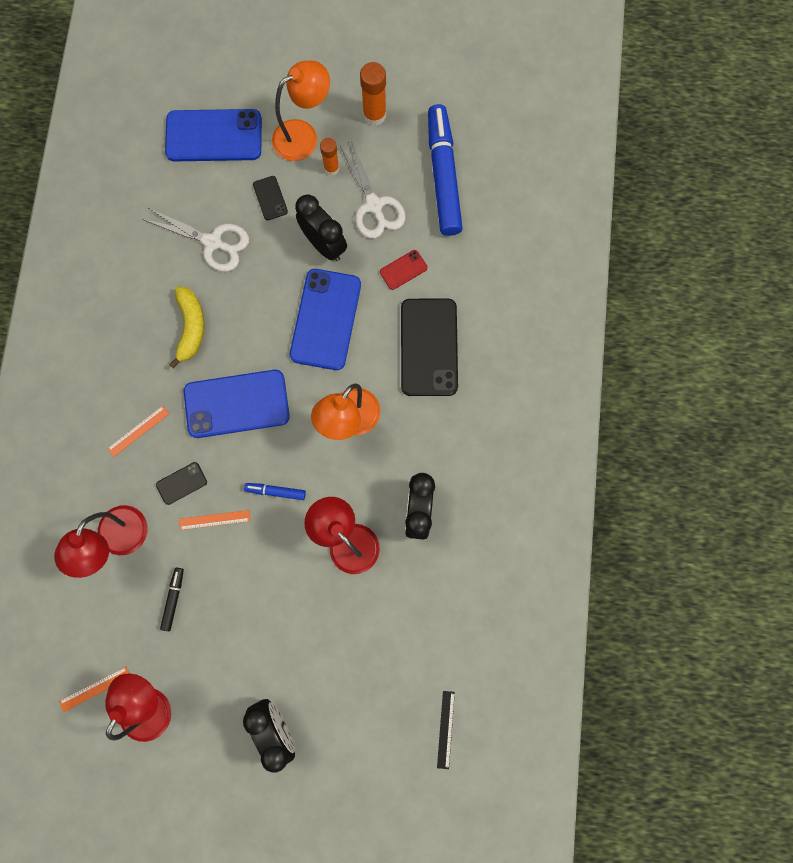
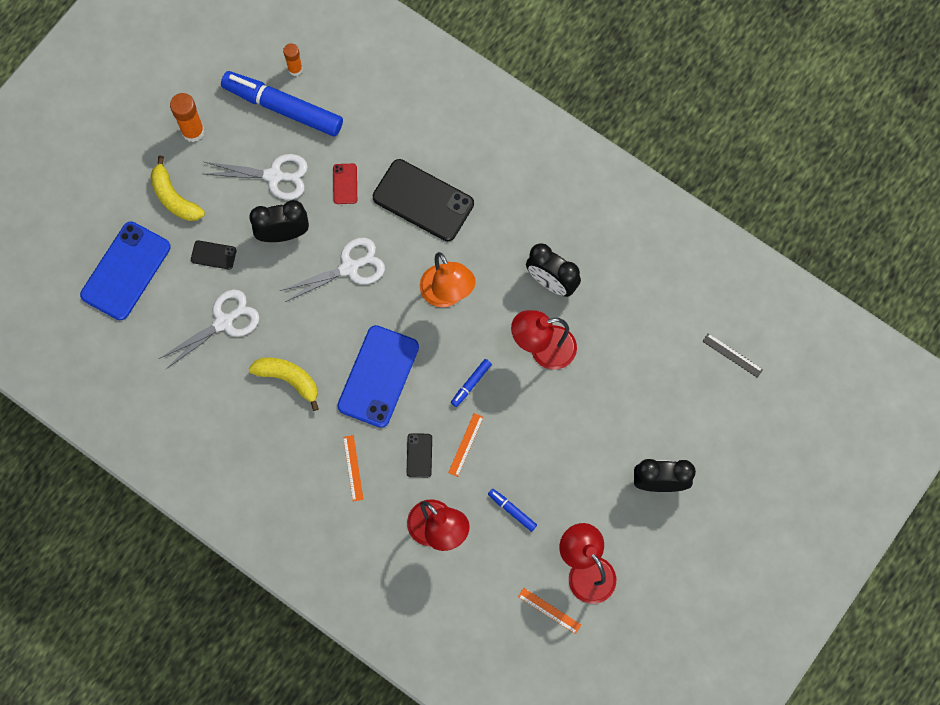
camera: 60 degrees left, 5 degrees down
orange ruler [59,667,129,712] -> orange ruler turned 60 degrees counterclockwise [518,588,581,634]
black marker [160,567,184,631] -> blue marker [488,488,537,532]
orange lamp [272,61,330,161] -> yellow banana [150,156,205,221]
blue phone [290,269,361,370] -> white scissors [280,238,385,302]
orange glue stick [320,138,339,175] -> orange glue stick moved to [283,43,303,76]

